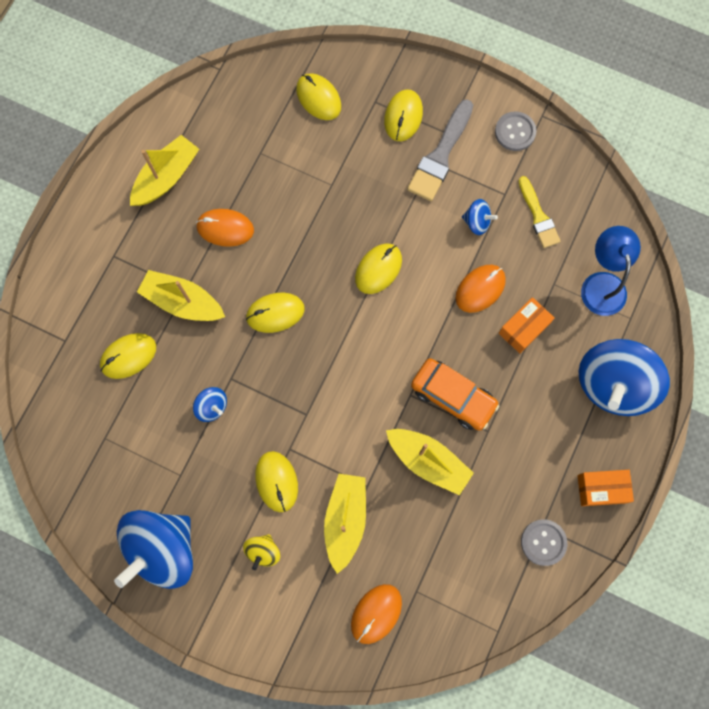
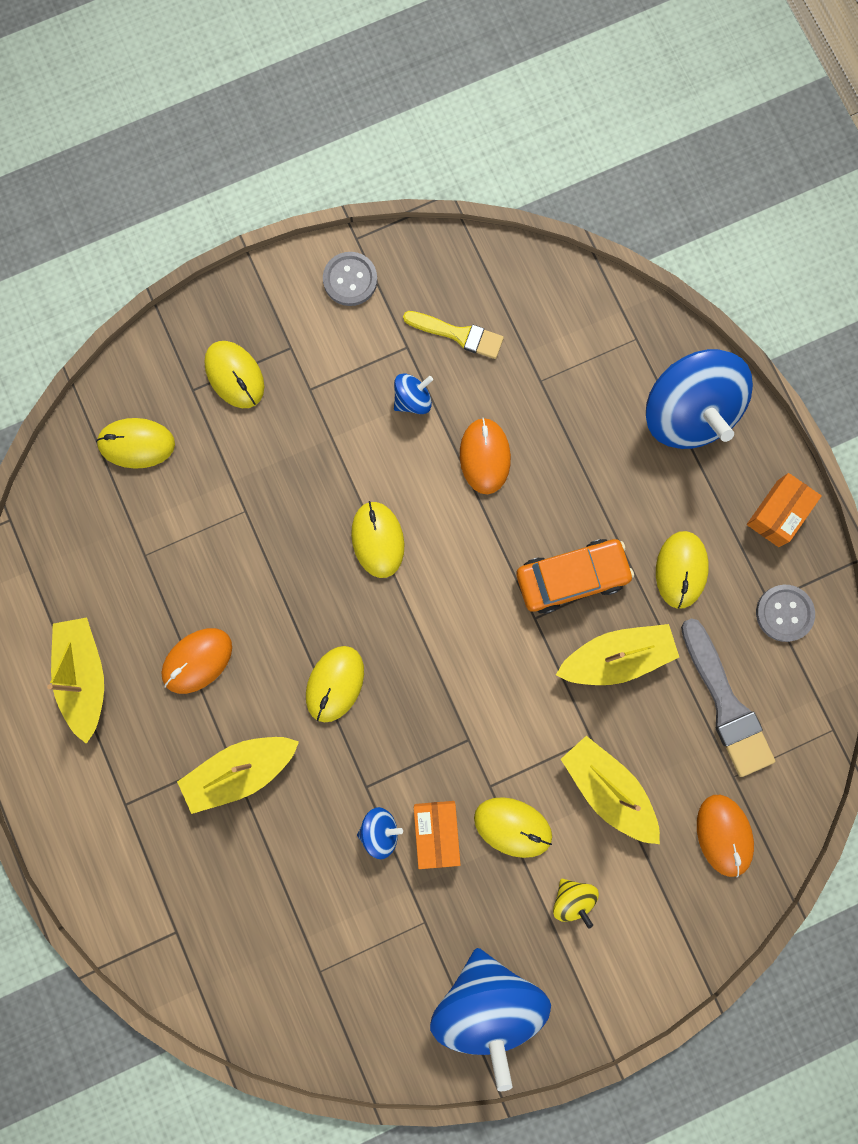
camera: 50 degrees left, 5 degrees up
yellow mouse [100,333,156,379] -> yellow mouse moved to [656,531,709,609]
grey brush [407,99,473,201] -> grey brush moved to [681,618,775,777]
orange box [498,297,555,354] -> orange box moved to [414,801,461,869]
blue lamp [581,226,641,316] -> none

